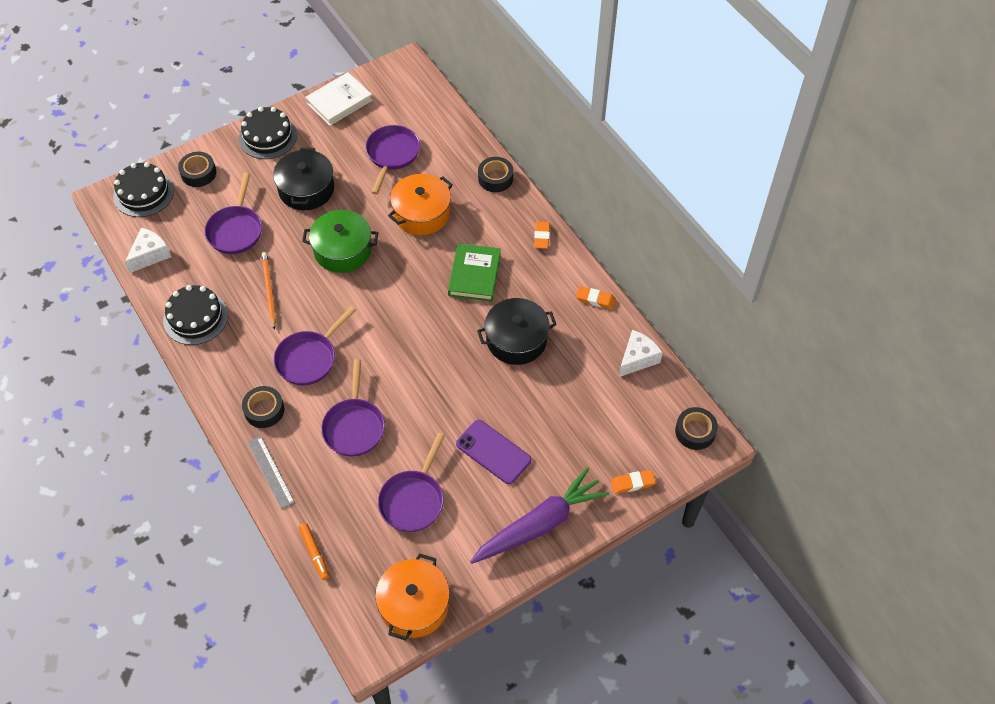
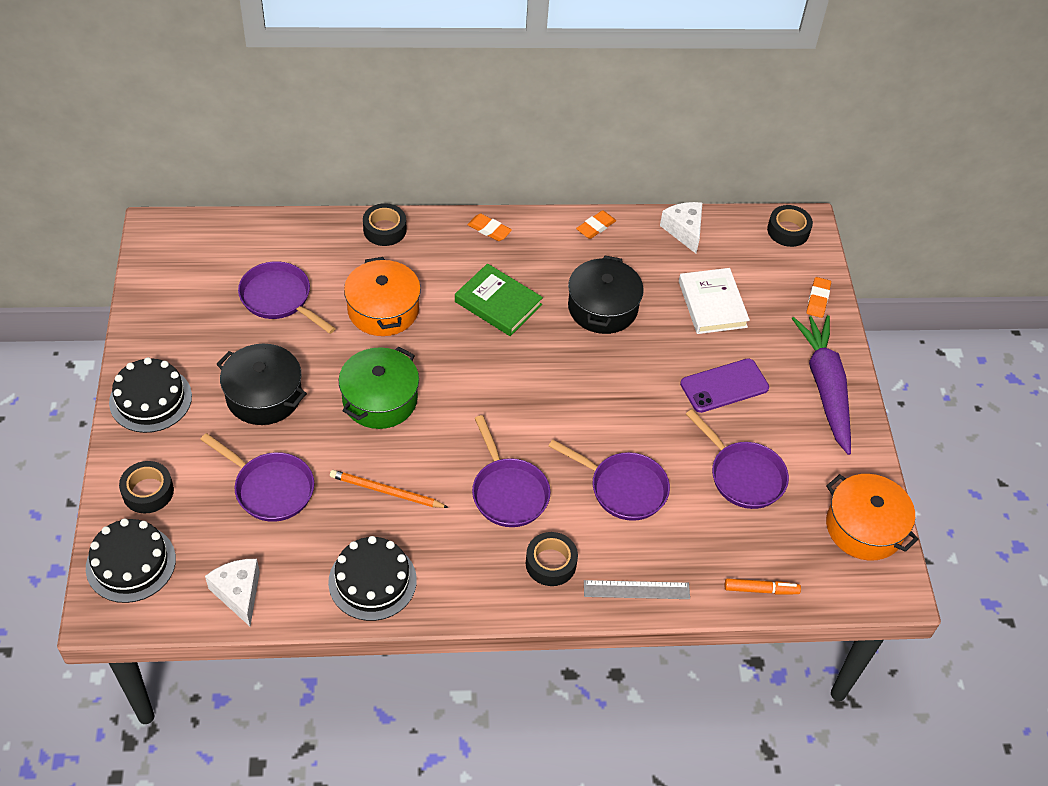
camera: 65 degrees left, 5 degrees down
white book [305,72,372,126] -> white book moved to [679,268,750,334]

